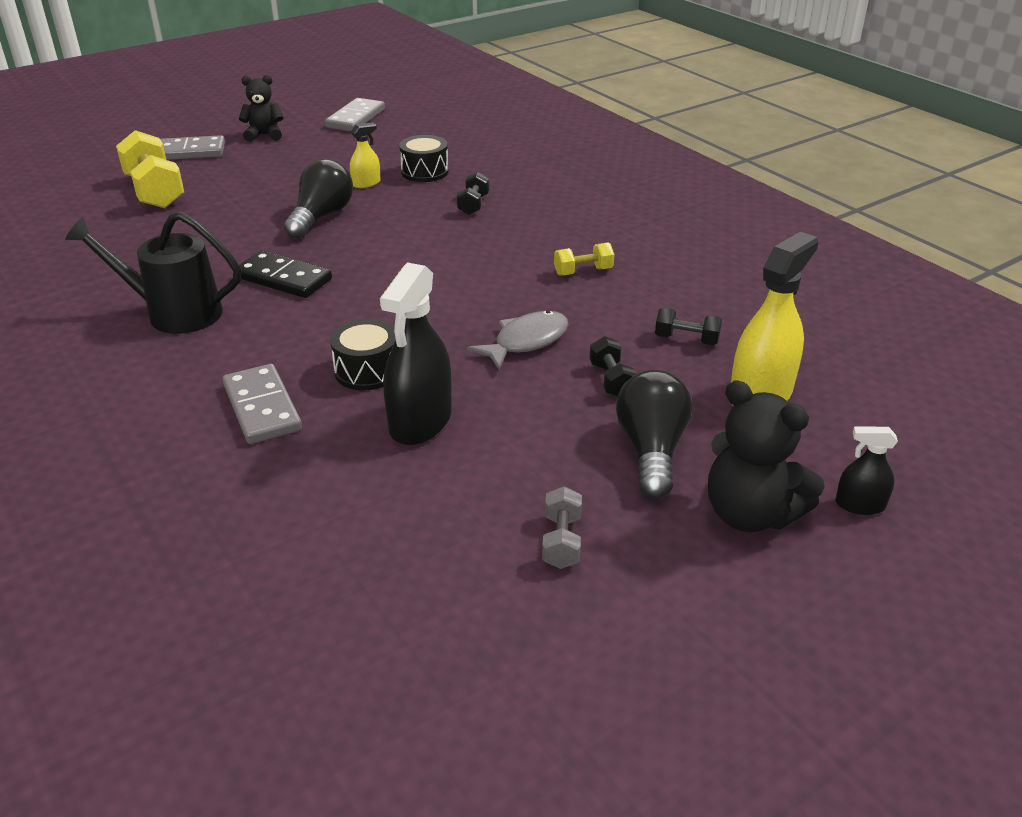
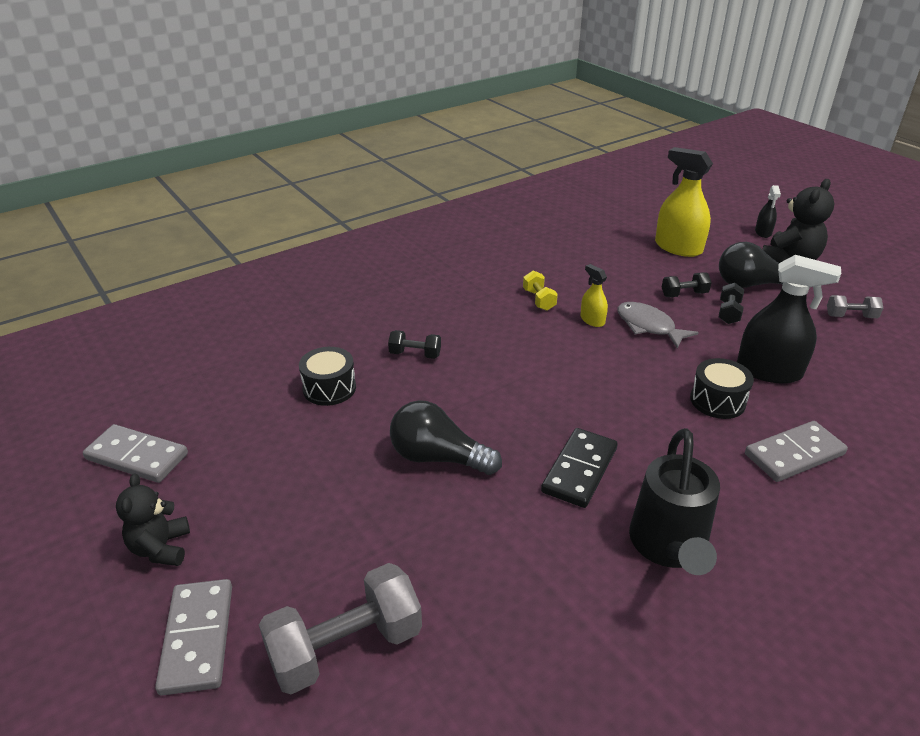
camera: 90 degrees left, 0 degrees up
yellow dumbbell [116,130,184,208] -> grey dumbbell [259,563,422,694]
yellow spray bottle [350,123,380,188] -> yellow spray bottle moved to [580,264,608,327]
black dumbbell [655,308,722,345] -> black dumbbell moved to [719,283,744,324]

